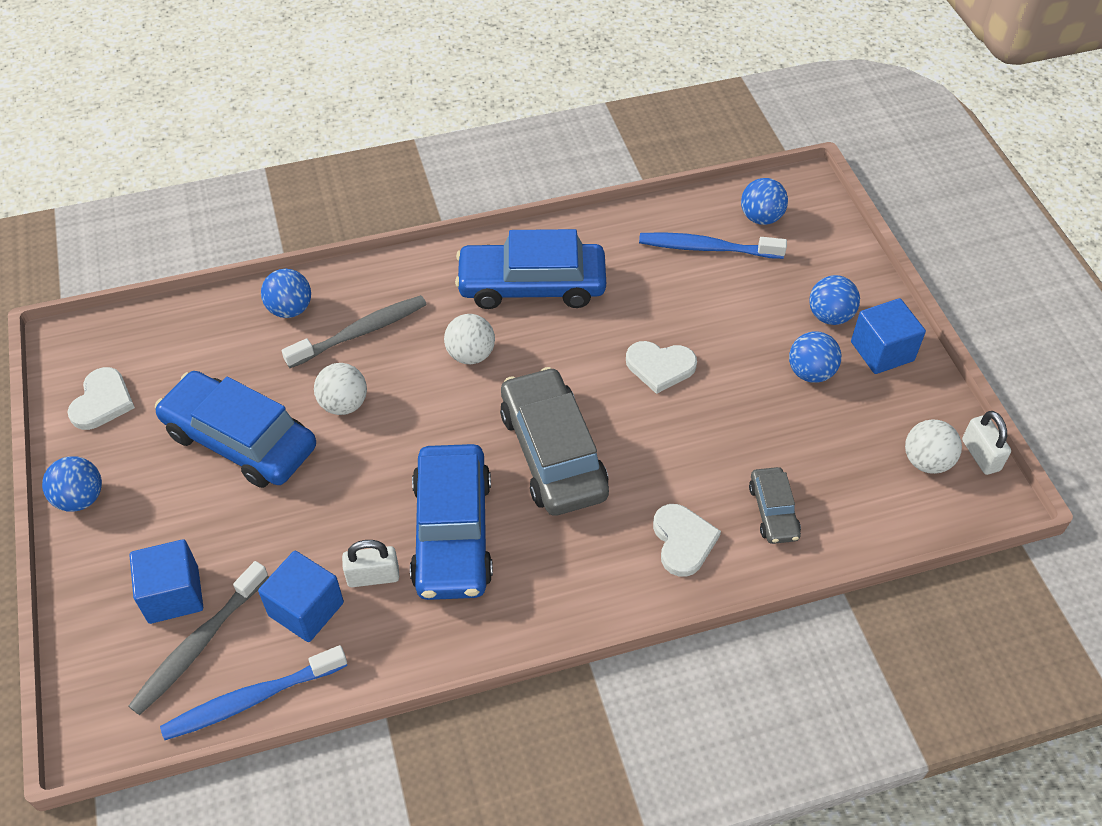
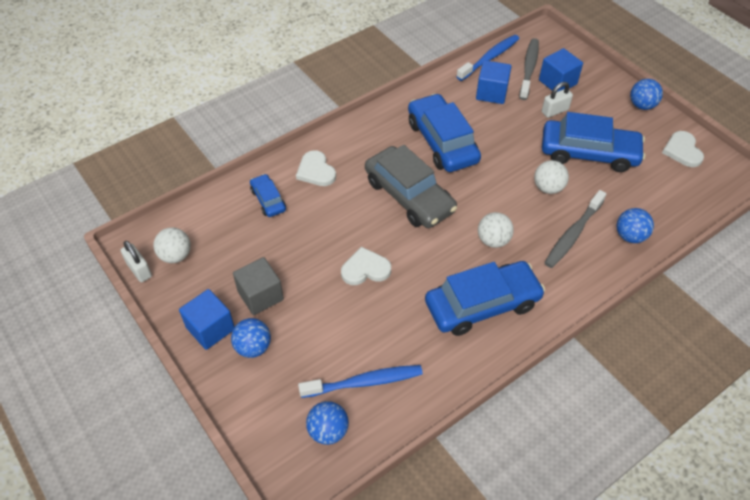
camera: 160 degrees right, 0 degrees up
white padlock [342,540,399,587] -> white padlock moved to [542,82,573,118]
grey car [749,467,801,544] -> blue car [250,174,286,217]
blue ball [789,331,841,383] -> grey cube [233,257,284,315]

